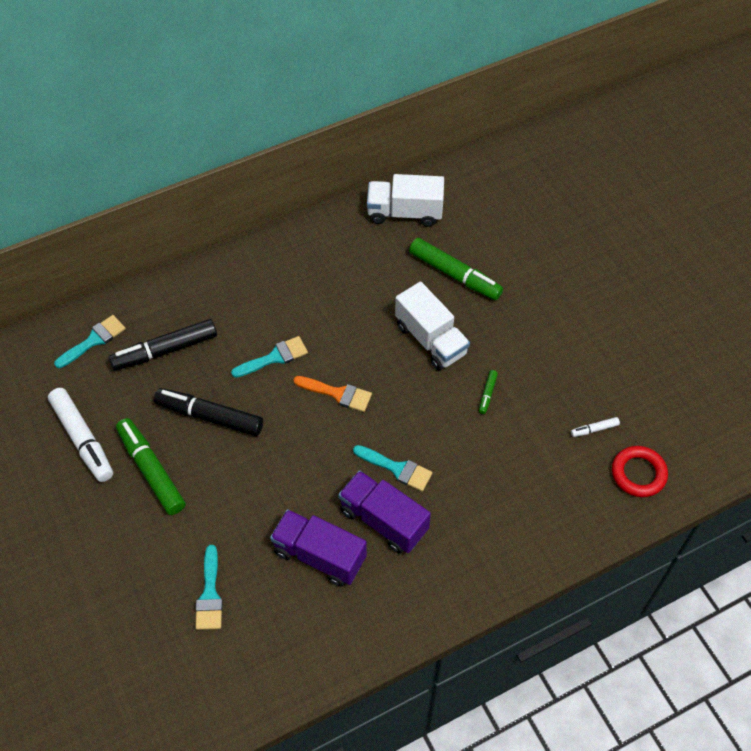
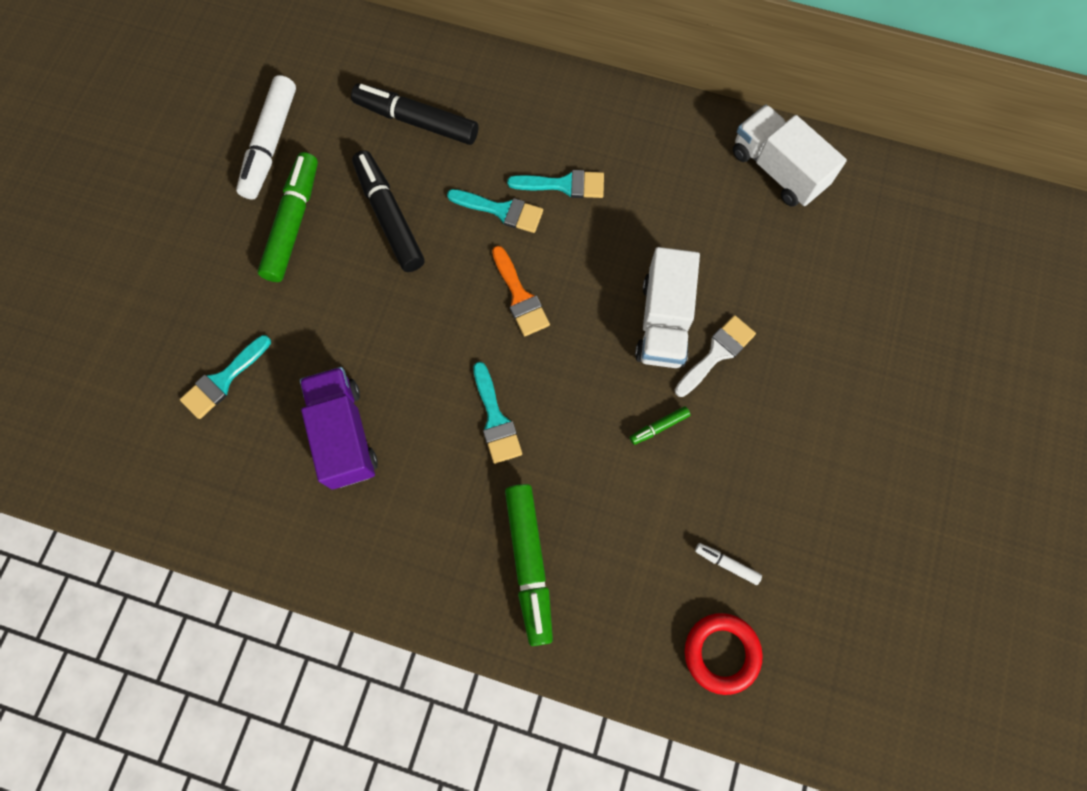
camera: 45 degrees right, 15 degrees up
turquoise brush [54,315,126,368] -> turquoise brush moved to [507,170,604,198]
purple truck [338,470,431,554] -> none
green marker [409,238,503,300] -> green marker moved to [505,484,553,646]
none -> white brush [675,315,756,397]

